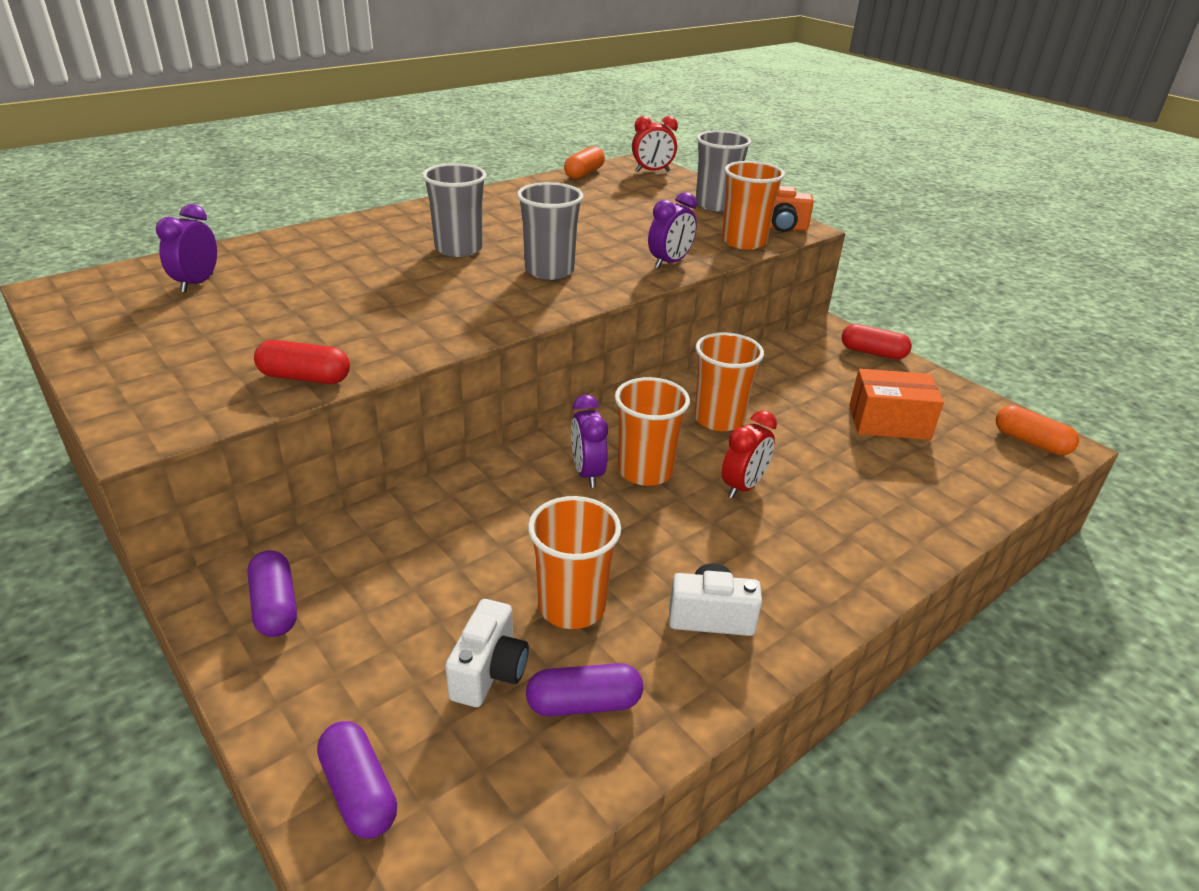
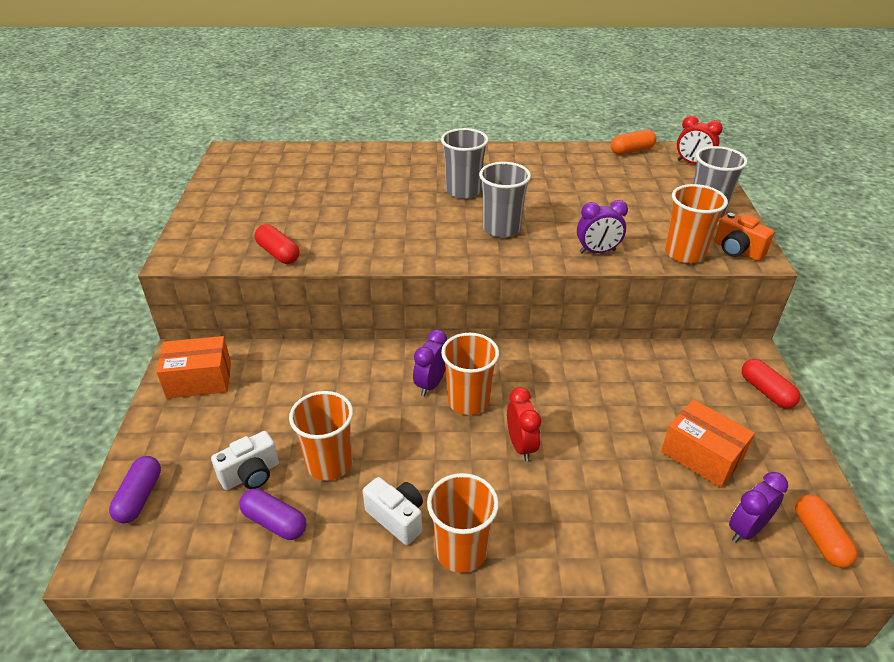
camera: 40 degrees right, 5 degrees up
purple clock [156,204,217,293] -> purple clock moved to [729,472,788,543]
purple capsule [247,550,297,637] -> orange box [156,336,231,398]
orange cup [694,332,764,431] -> orange cup moved to [427,473,499,573]
red clock [722,410,777,499] -> red clock turned 90 degrees counterclockwise [507,387,541,461]

